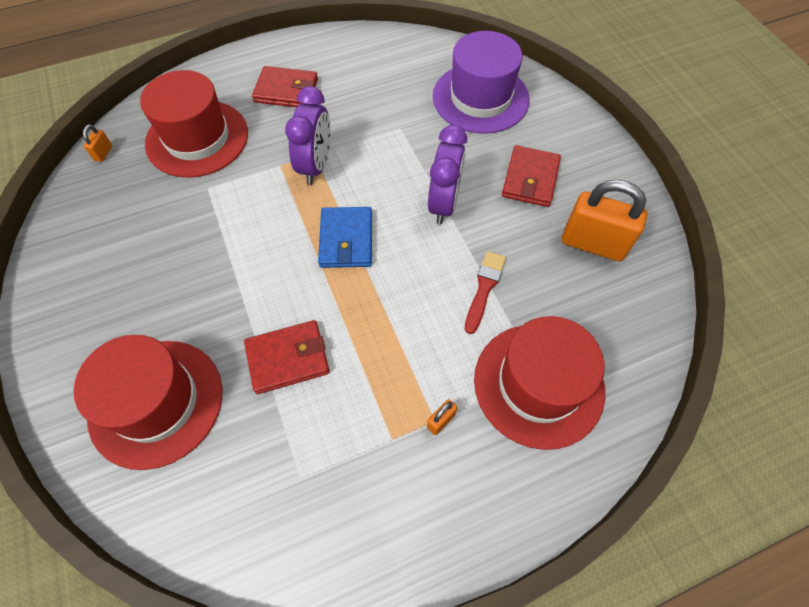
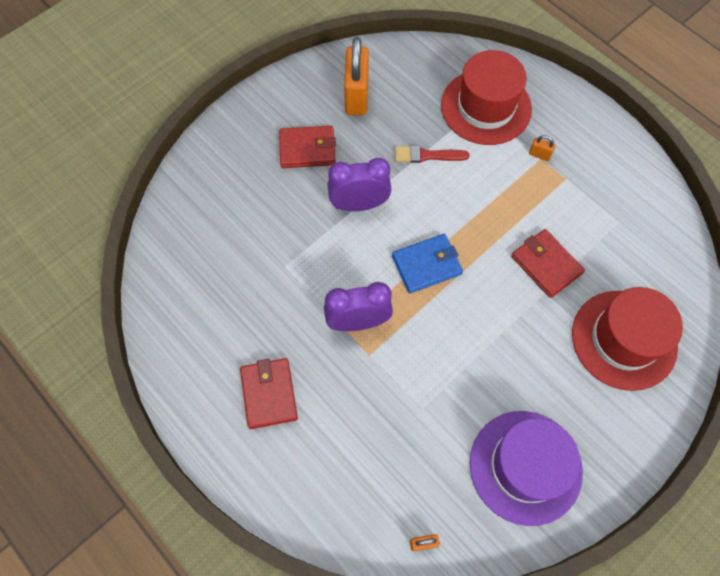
camera: 110 degrees left, 5 degrees up
red hat [140,70,248,178] -> none
purple hat [433,31,530,134] -> purple hat moved to [470,411,583,526]

